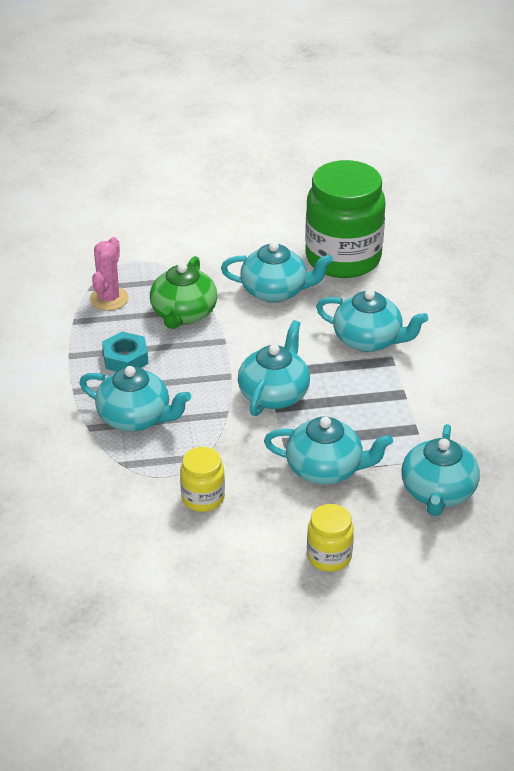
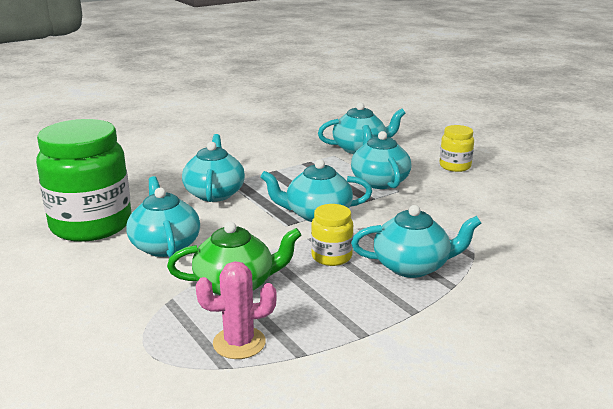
camera: 115 degrees left, 15 degrees down
turquoise teapot [79,366,191,432] -> turquoise teapot turned 90 degrees clockwise [351,205,481,278]
turquoise nut [102,332,148,372] -> none
yellow jar [180,447,225,512] -> yellow jar moved to [311,204,353,266]

